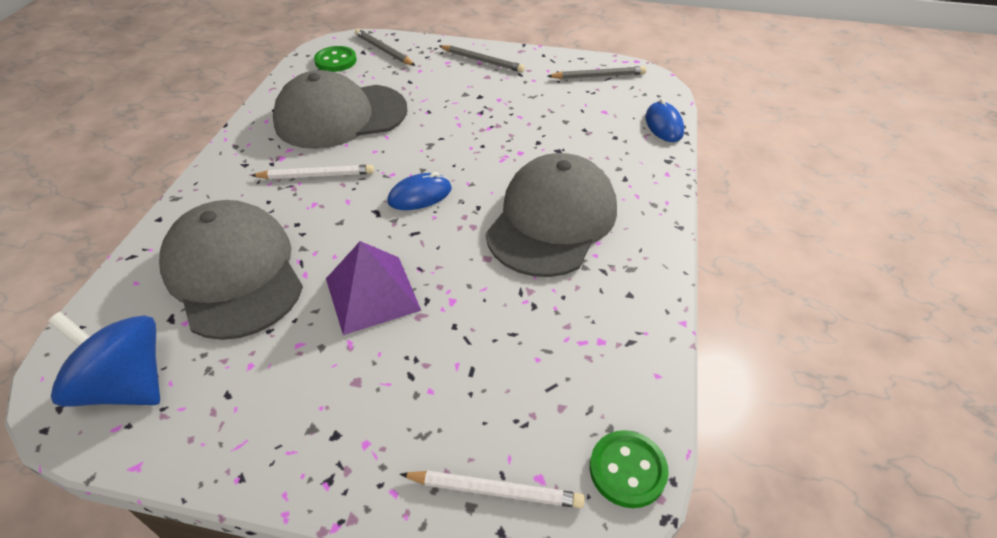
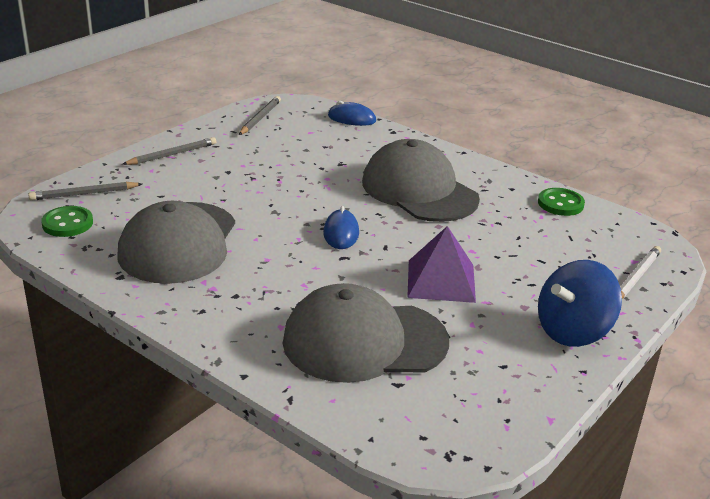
camera: 65 degrees left, 15 degrees down
blue spinning top [48,312,160,407] -> blue spinning top moved to [538,260,622,347]
white pencil [251,165,374,179] -> none
green button [590,430,669,508] -> green button moved to [538,188,585,216]

